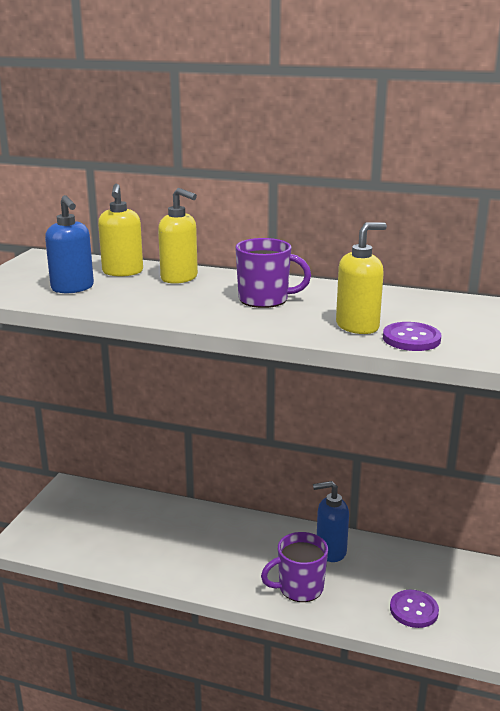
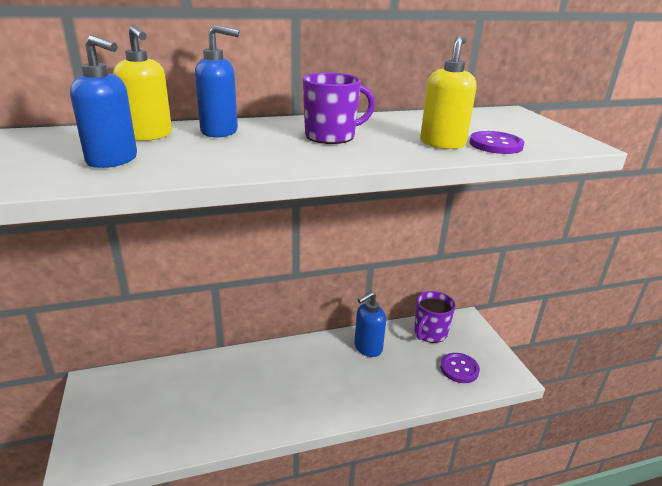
camera: 35 degrees left, 5 degrees up
yellow soap dispenser [158,188,198,284] -> blue soap dispenser [195,25,239,138]
purple mug [261,532,328,602] -> purple mug moved to [414,291,456,343]

